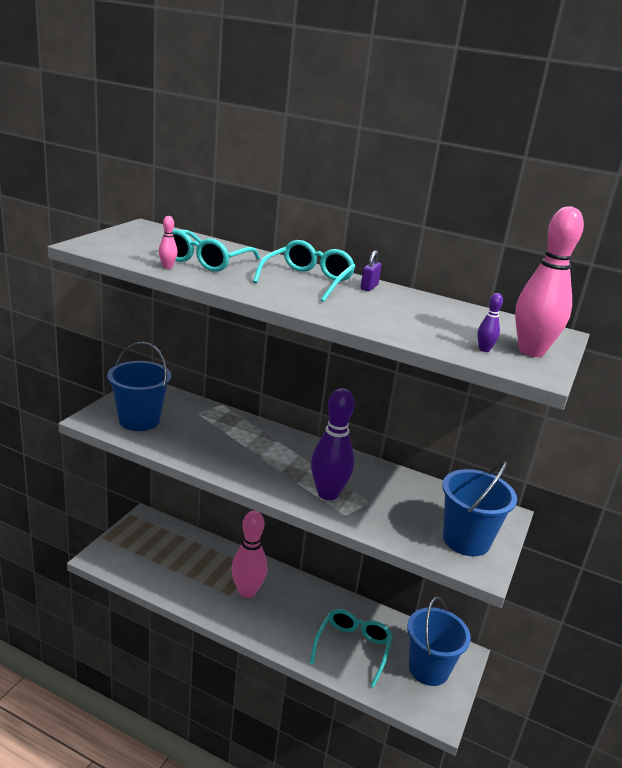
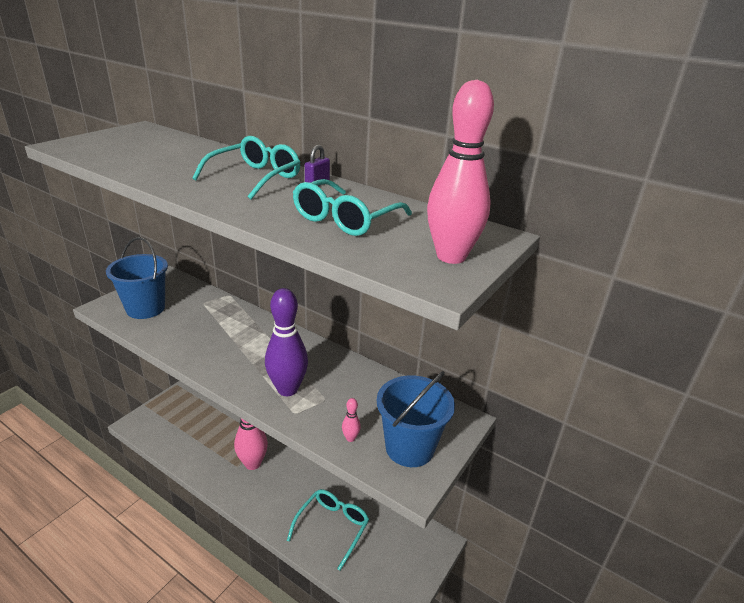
camera: 10 degrees right, 5 degrees up
pink bowling pin [159,216,178,269] -> pink bowling pin moved to [342,398,361,442]
turquoise glasses [162,229,260,272] -> turquoise glasses moved to [293,179,412,236]
blue bucket [407,596,471,686] -> none
purple bowling pin [477,293,503,352] -> none

